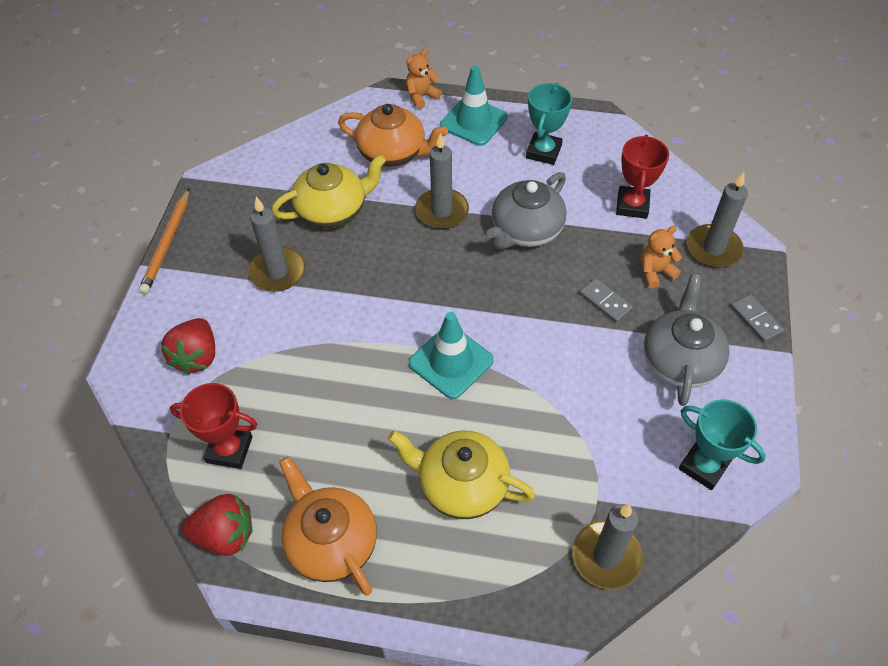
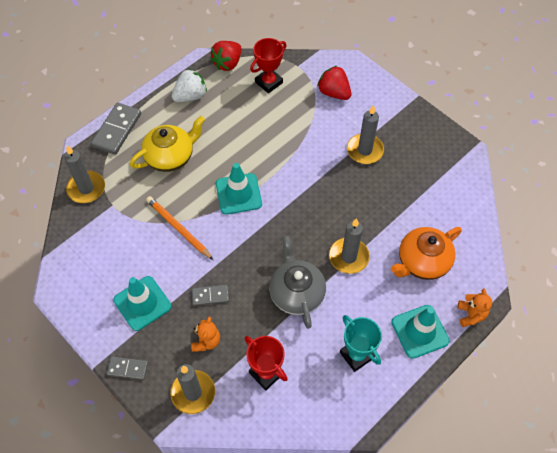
camera: 125 degrees right, 5 degrees up
orange pencil [139,188,189,294] -> orange pencil moved to [146,196,213,260]
yellow teapot [272,154,386,229] -> none
orange teapot [279,456,377,595] -> white strawberry [172,69,207,102]
grey teapot [644,274,730,406] -> turquoise traffic cone [113,276,171,331]
turquoise trophy [679,399,766,490] -> none
none -> grey domino [91,103,141,155]

